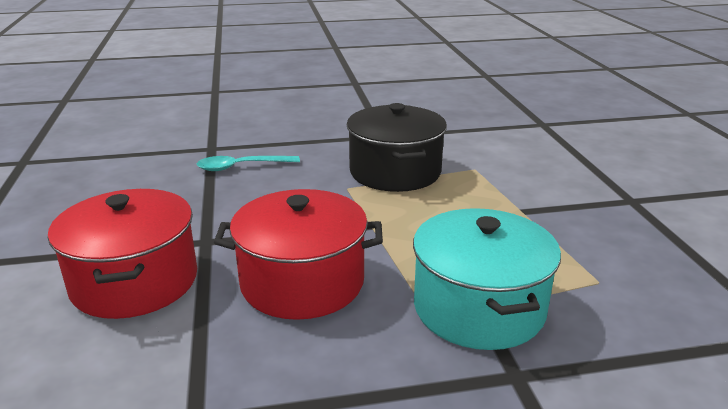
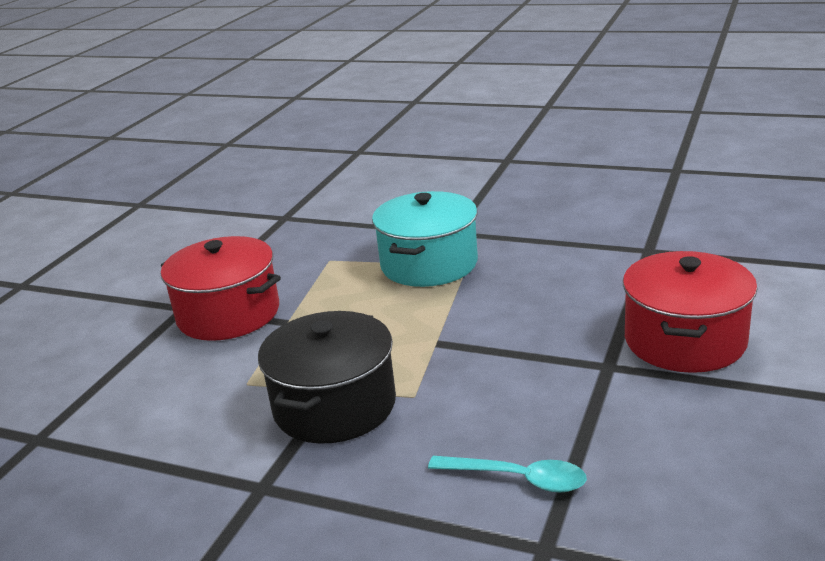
camera: 145 degrees left, 0 degrees up
red pot [214,189,383,320] -> red pot moved to [161,236,281,341]

